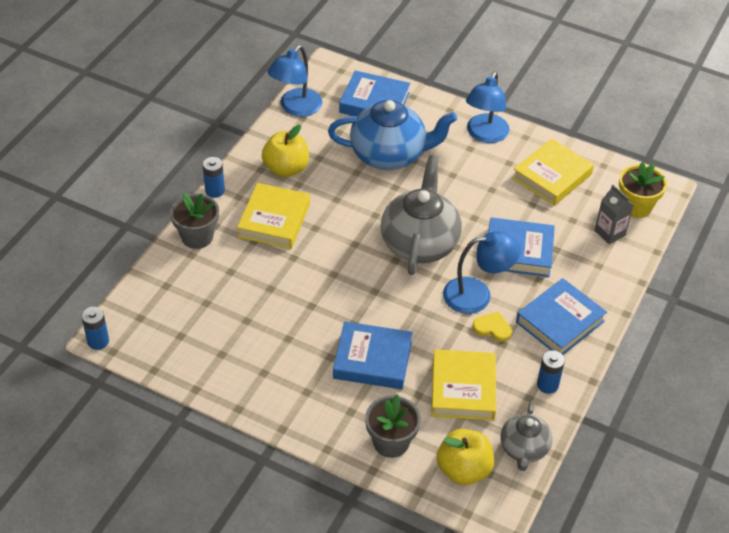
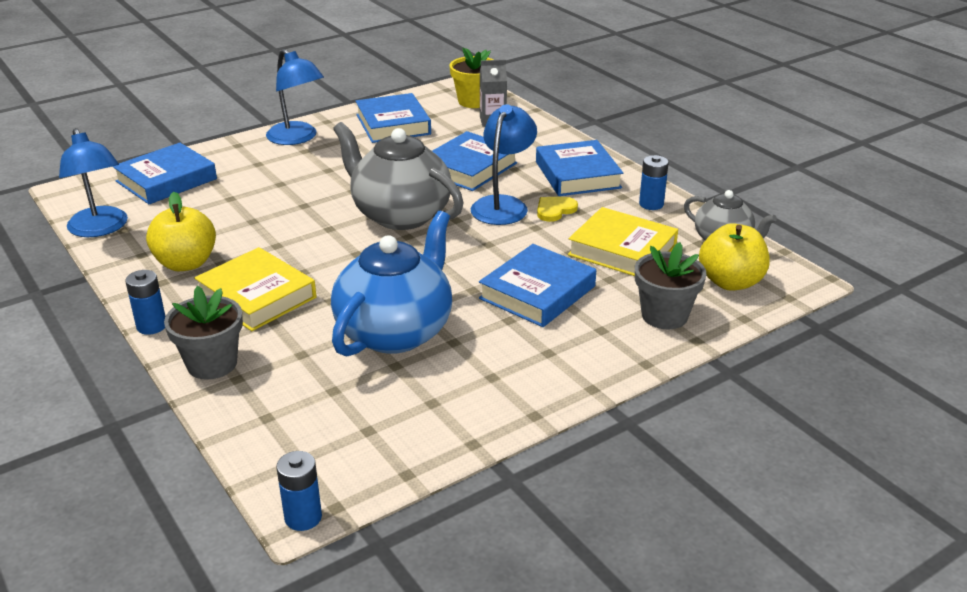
camera: 60 degrees left, 15 degrees down
blue teapot [328,100,457,170] -> blue teapot moved to [331,211,452,357]
yellow book [512,138,594,206] -> blue book [355,93,431,143]

